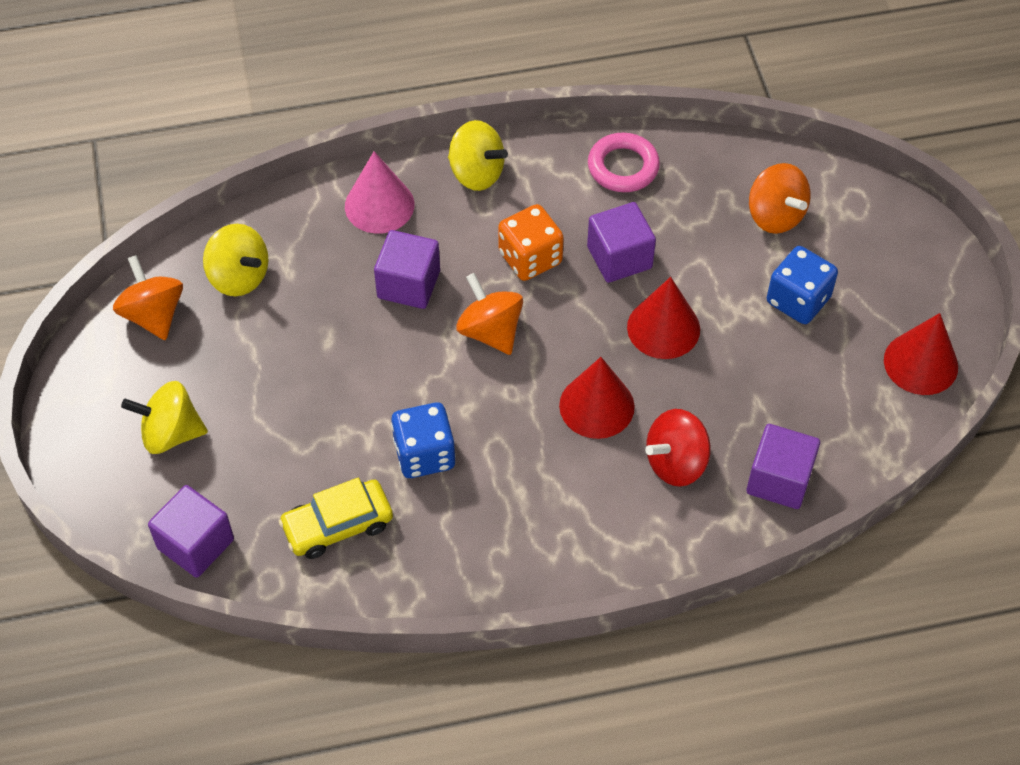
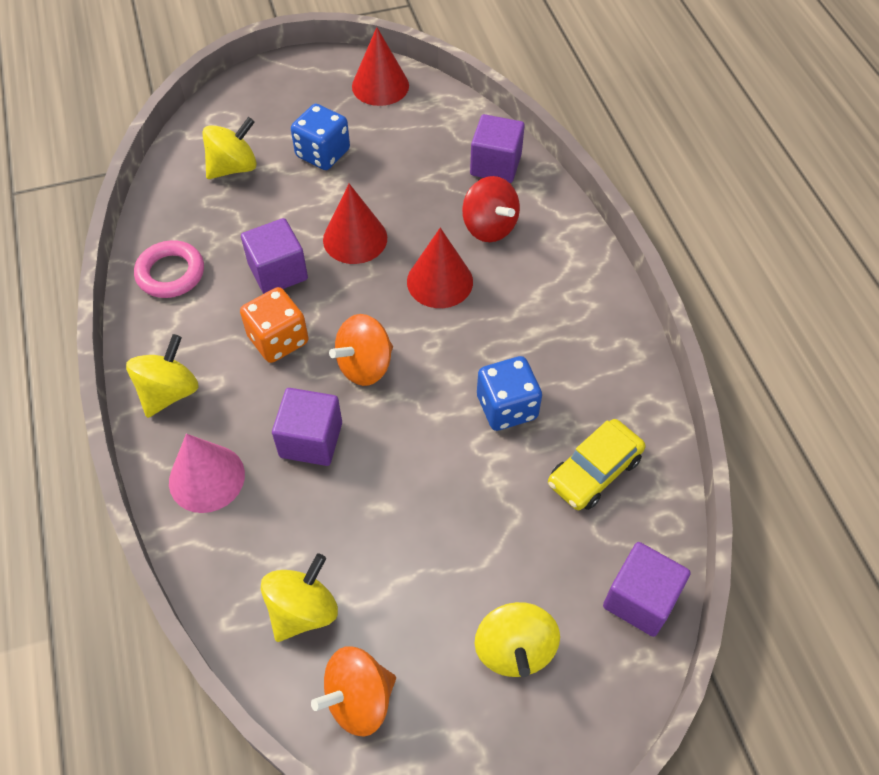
camera: 95 degrees left, 0 degrees up
yellow car [279,478,393,559] -> yellow car turned 75 degrees clockwise [548,419,645,510]
orange spinning top [749,163,811,234] -> yellow spinning top [202,117,257,179]

